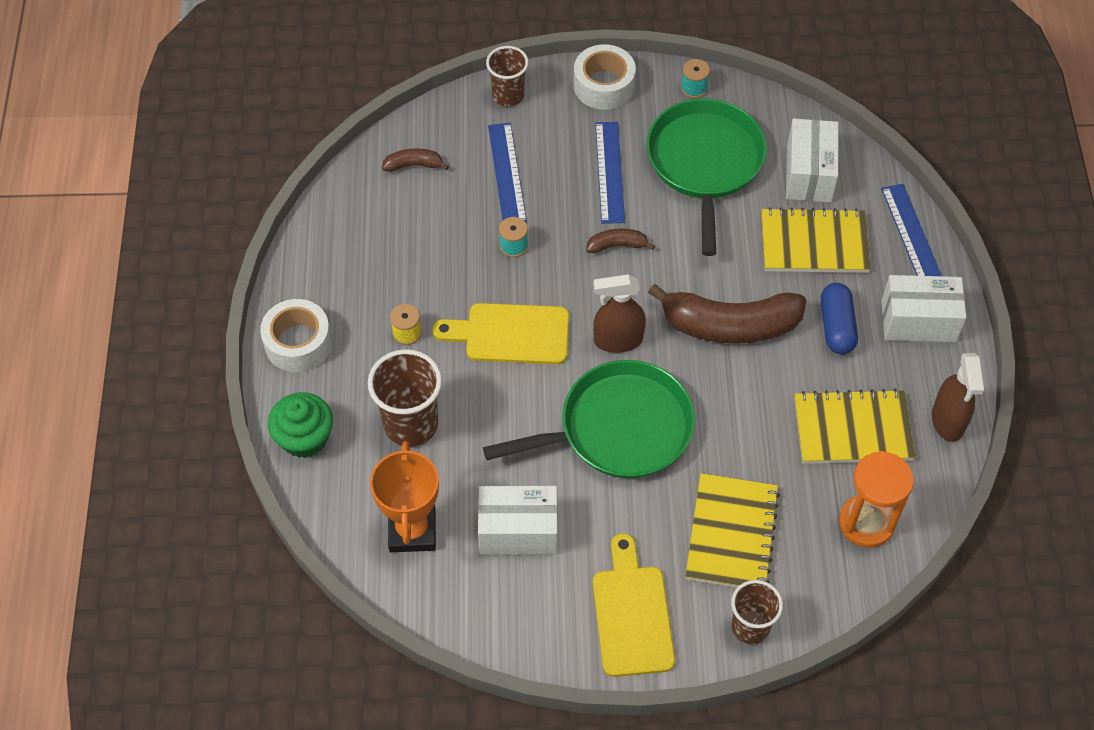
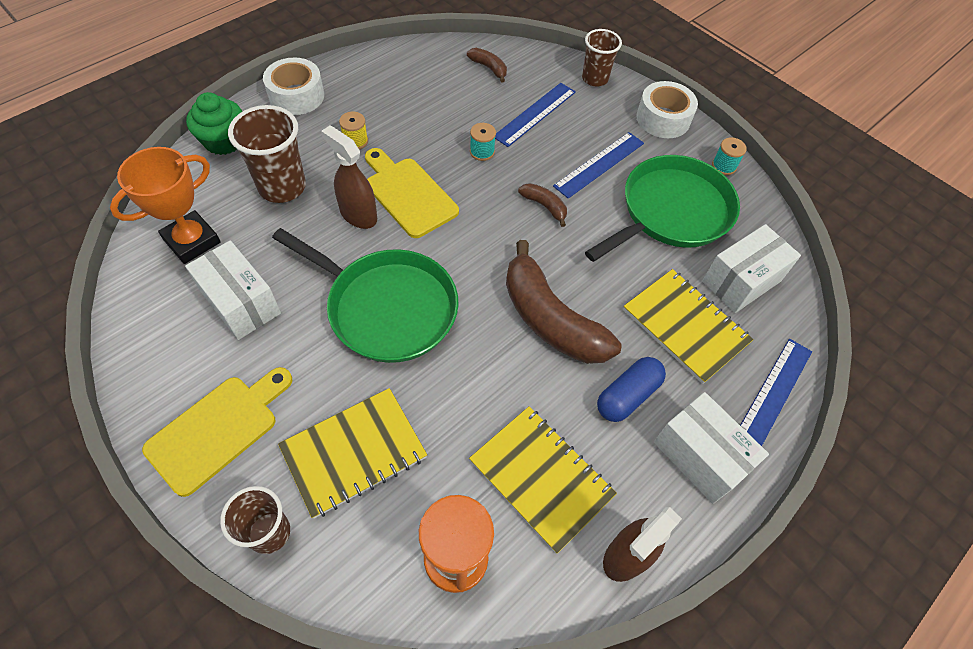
camera: 45 degrees right, 0 degrees up
brown spray bottle [593,274,646,353] -> brown spray bottle moved to [321,126,377,229]

